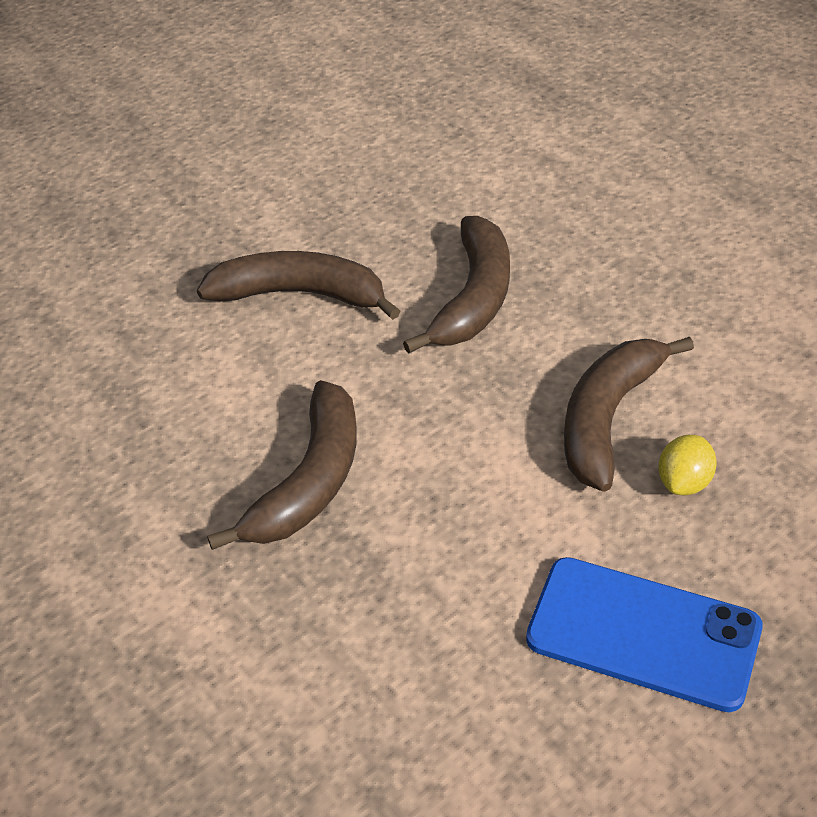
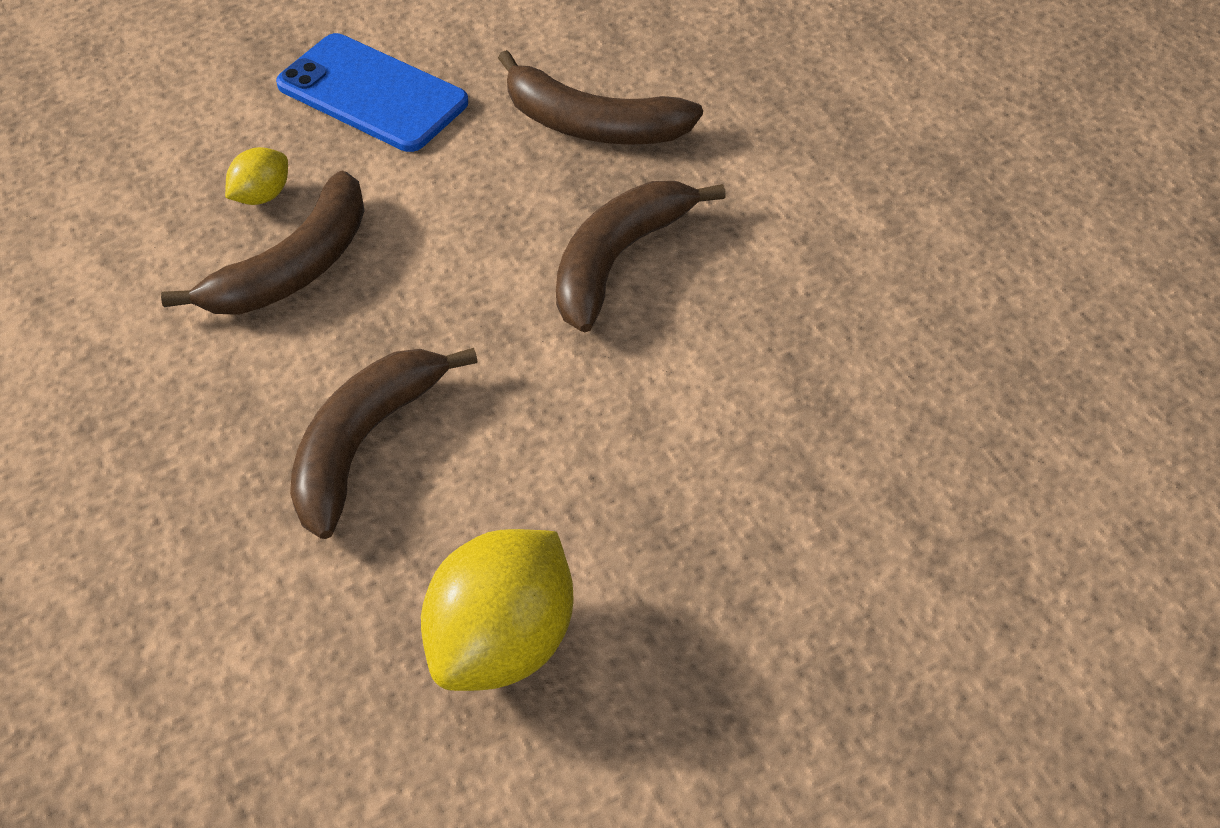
camera: 170 degrees left, 5 degrees up
brown banana [197,251,400,320] -> brown banana moved to [498,50,703,145]
none -> yellow lemon [421,529,574,691]

